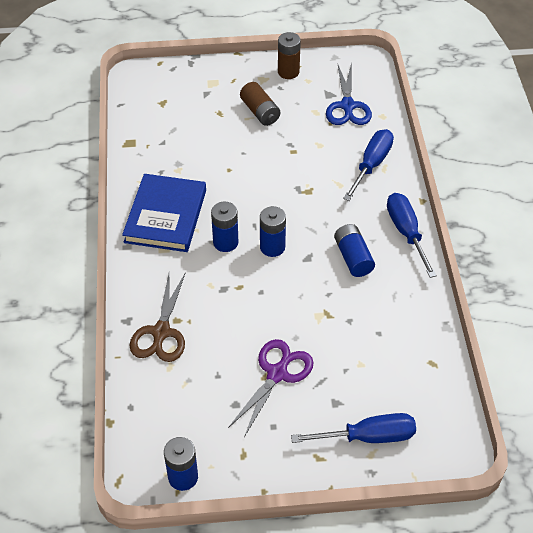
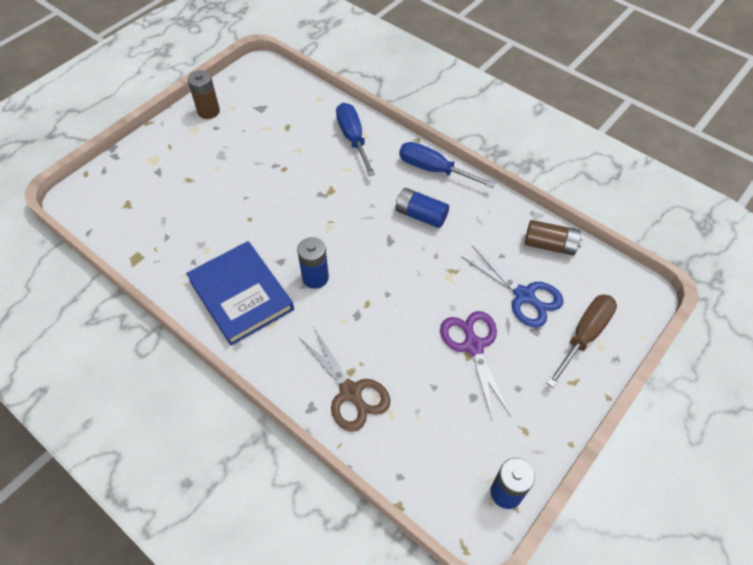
camera: 45 degrees left, 5 degrees up
brown battery [240,82,280,126] -> brown battery moved to [525,220,582,255]
blue battery [260,206,286,257] -> none
blue screwdriver [291,413,416,443] -> brown screwdriver [547,295,617,388]
blue scissors [326,62,372,125] -> blue scissors moved to [461,246,564,327]

